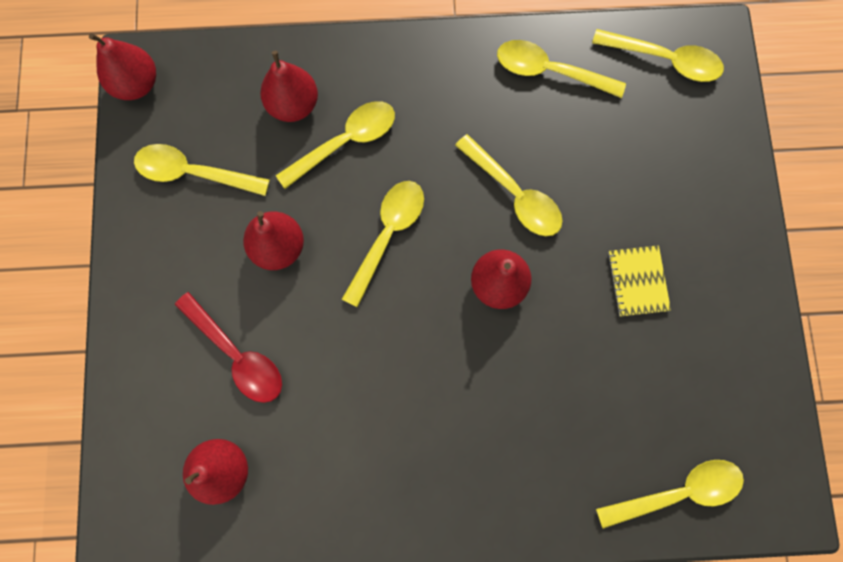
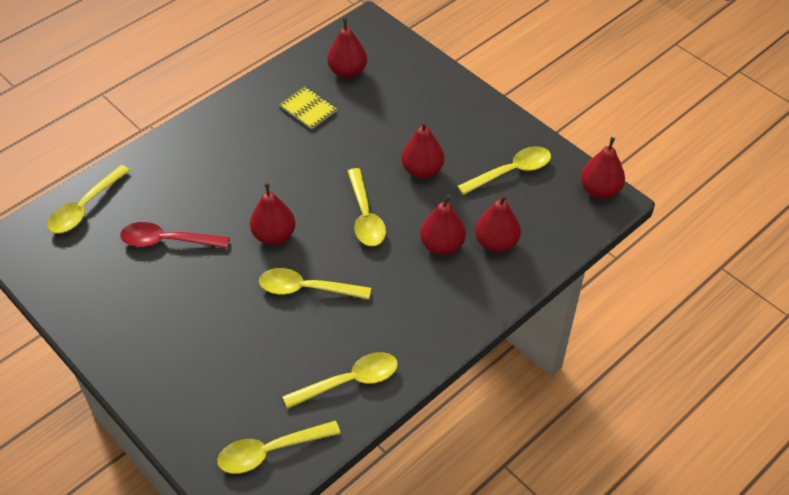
camera: 140 degrees right, 25 degrees down
red spoon [175,292,282,403] -> red spoon moved to [120,222,230,248]
yellow spoon [276,101,395,189] -> red pear [420,195,466,255]
yellow notebook [608,245,671,317] -> yellow notebook moved to [279,86,337,129]

